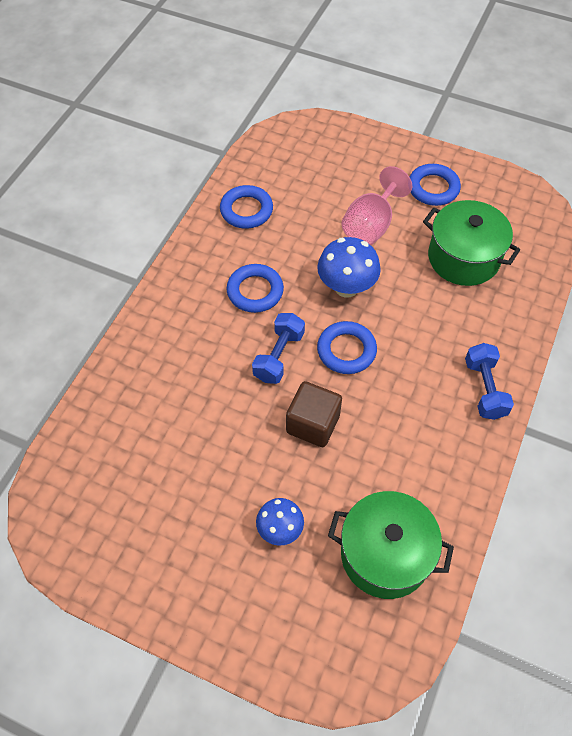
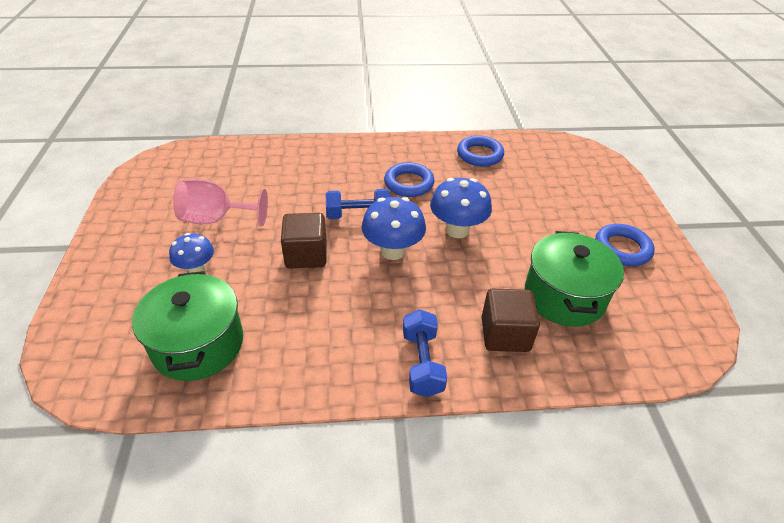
camera: 60 degrees right, 15 degrees down
blue ring [317,321,377,374] -> blue mushroom [361,197,426,260]
pink goblet [341,166,412,245] -> pink goblet moved to [173,179,268,226]
blue dumbbell [465,343,514,420] -> blue dumbbell turned 60 degrees counterclockwise [403,309,447,397]
none -> brown cube [482,289,540,352]

